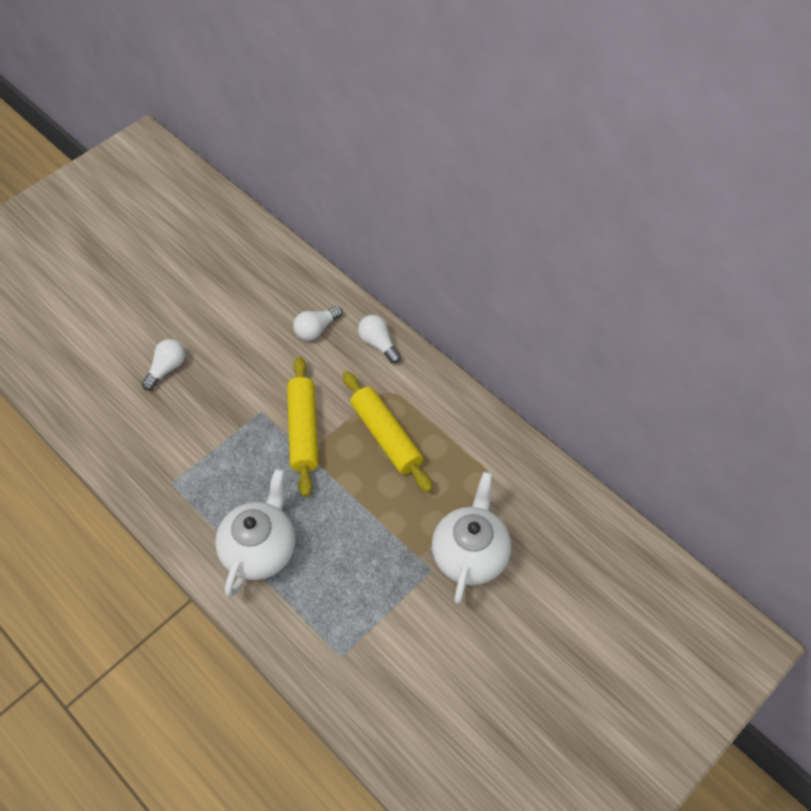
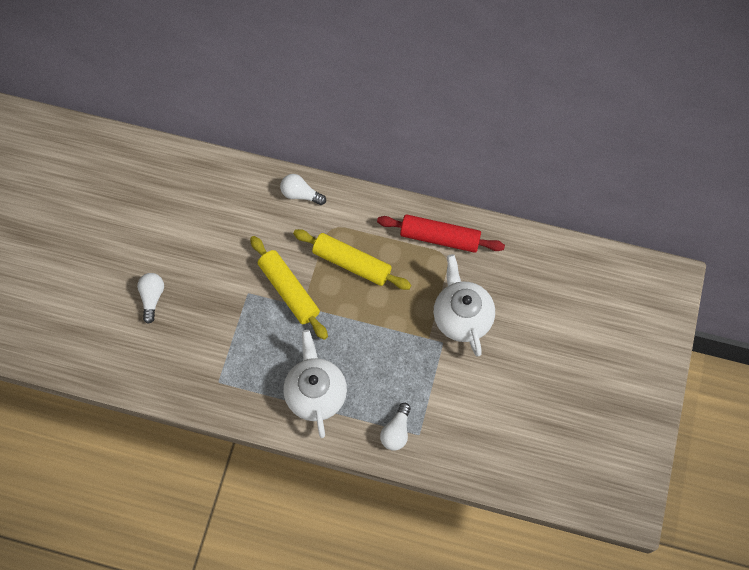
camera: 30 degrees left, 10 degrees up
white light bulb [293,306,343,341] -> white light bulb moved to [380,403,411,451]
none -> red rolling pin [377,214,505,253]

